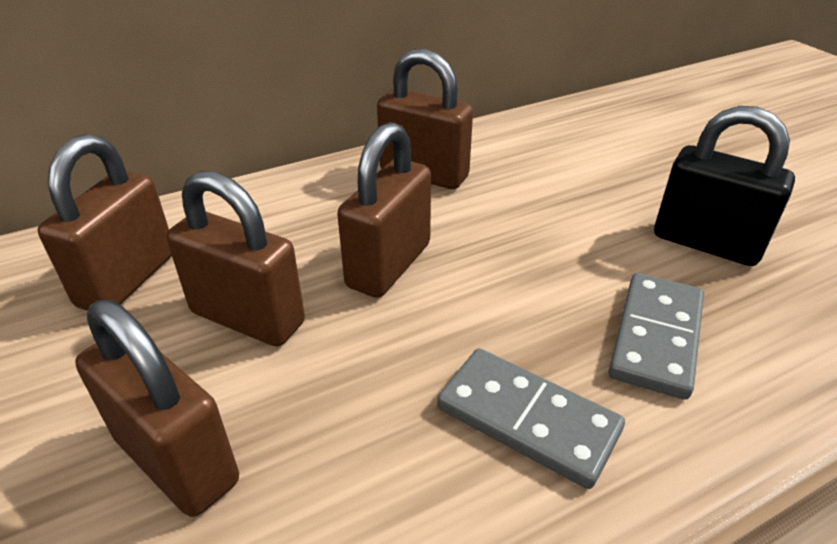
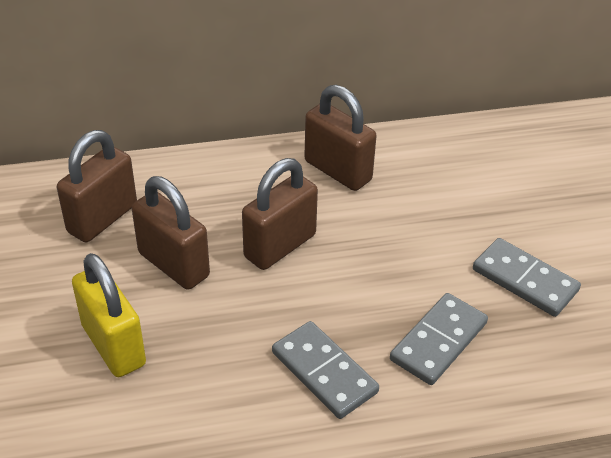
camera: 15 degrees right, 5 degrees up
brown padlock [75,300,239,517] -> yellow padlock [72,253,146,377]
black padlock [654,106,795,266] -> grey domino [473,238,581,317]

